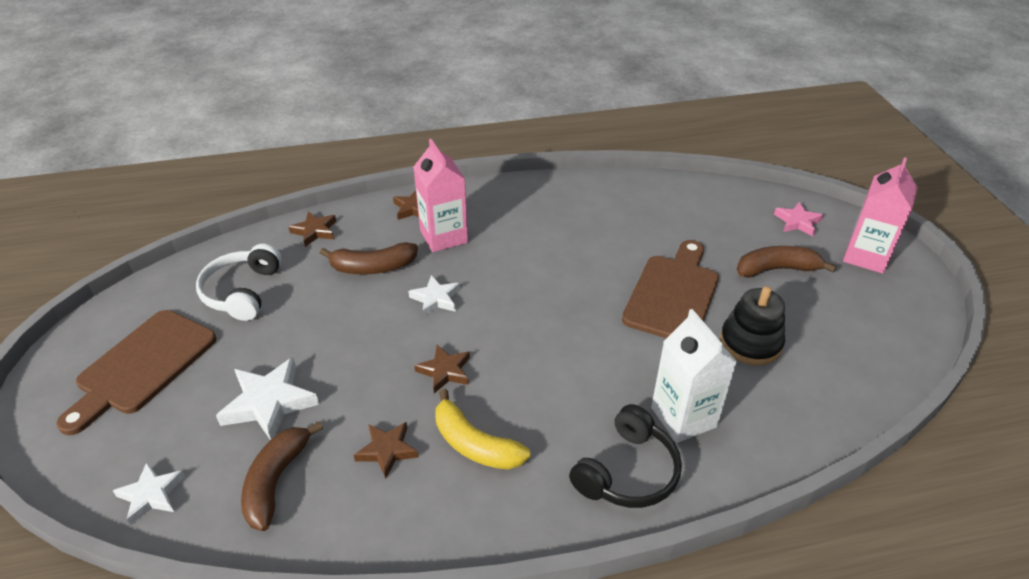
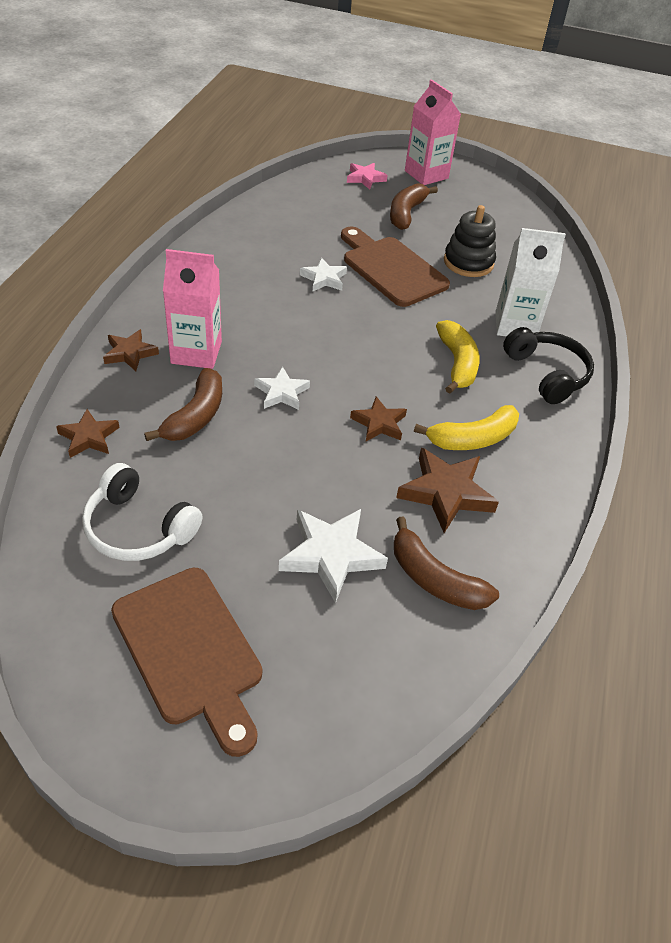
camera: 65 degrees left, 5 degrees up
white star [113,462,185,525] -> white star moved to [300,258,347,291]
brown star [354,422,418,479] -> brown star [396,448,499,533], size x1.61
none -> yellow banana [436,320,480,394]

